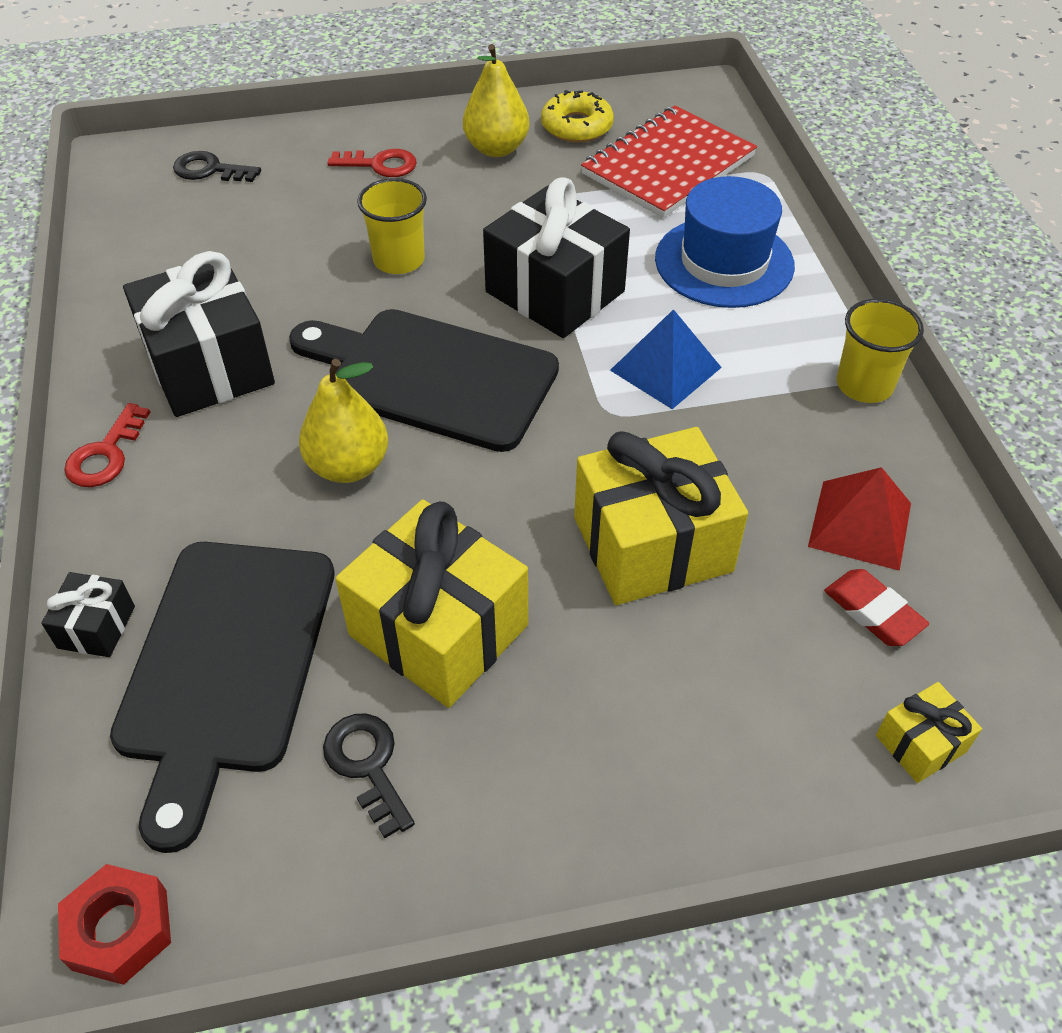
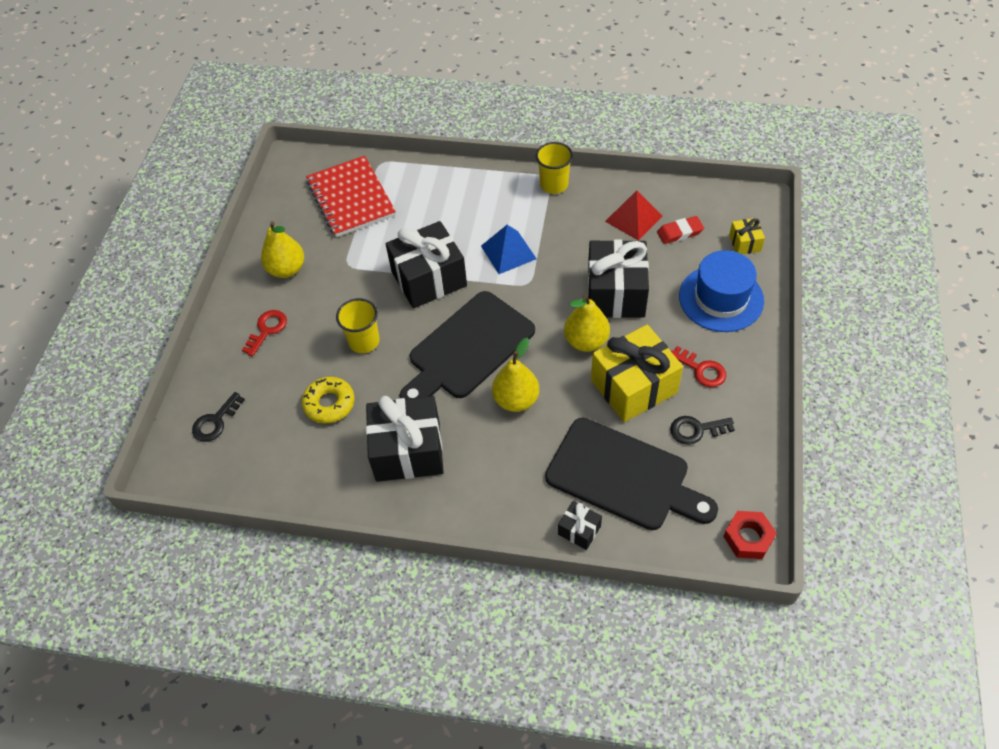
camera: 65 degrees left, 5 degrees up
red key [64,403,150,487] -> red key moved to [671,346,726,387]
yellow donut [541,90,614,143] -> yellow donut moved to [302,377,355,423]
yellow gift [574,427,748,605] -> black gift [587,240,649,318]
blue hat [655,176,795,308] -> blue hat moved to [679,250,764,332]
none -> yellow pear [564,295,610,352]

